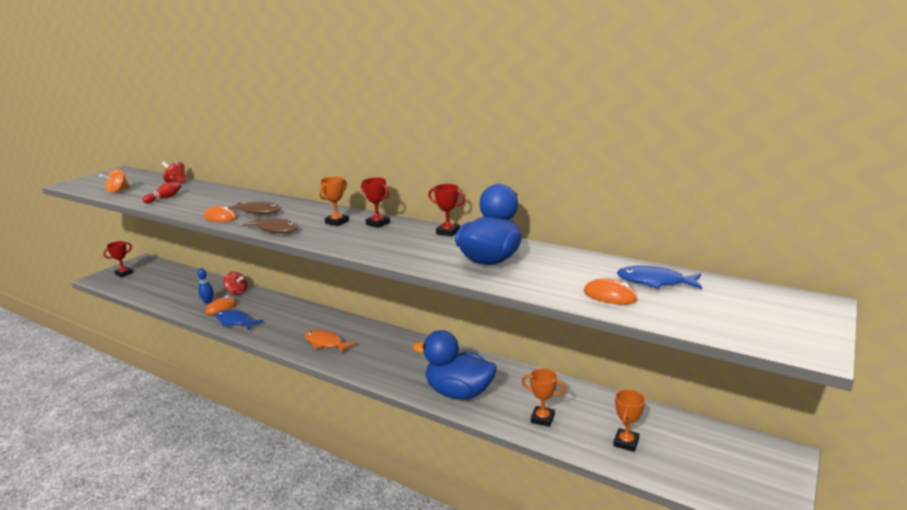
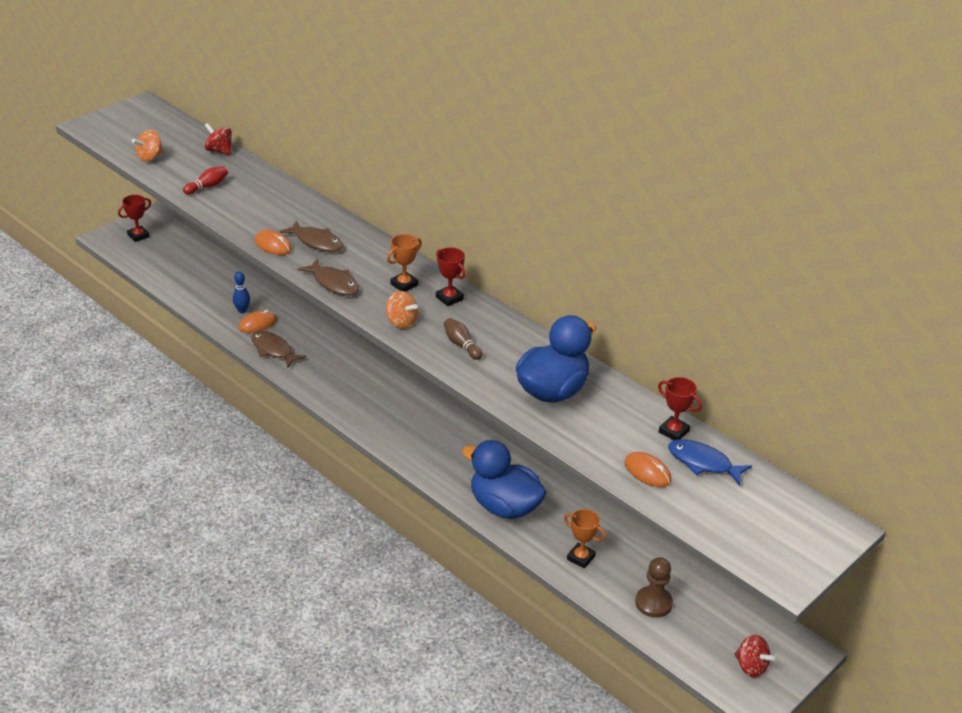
camera: 10 degrees right, 15 degrees up
blue fish [216,310,263,330] -> brown fish [251,331,306,368]
red spinning top [223,272,247,295] -> red spinning top moved to [735,635,775,677]
orange fish [305,329,357,354] -> none
red trophy [428,184,466,237] -> red trophy moved to [658,377,702,440]
orange trophy [613,389,645,452] -> brown pawn [635,557,673,618]
none -> orange spinning top [386,291,418,329]
none -> brown bowling pin [444,318,482,360]

